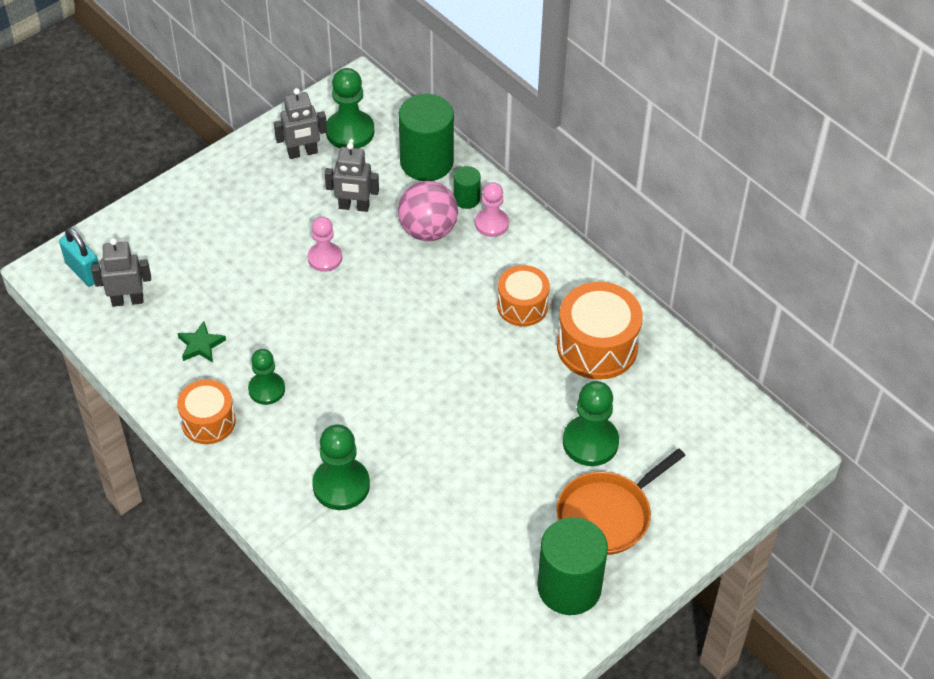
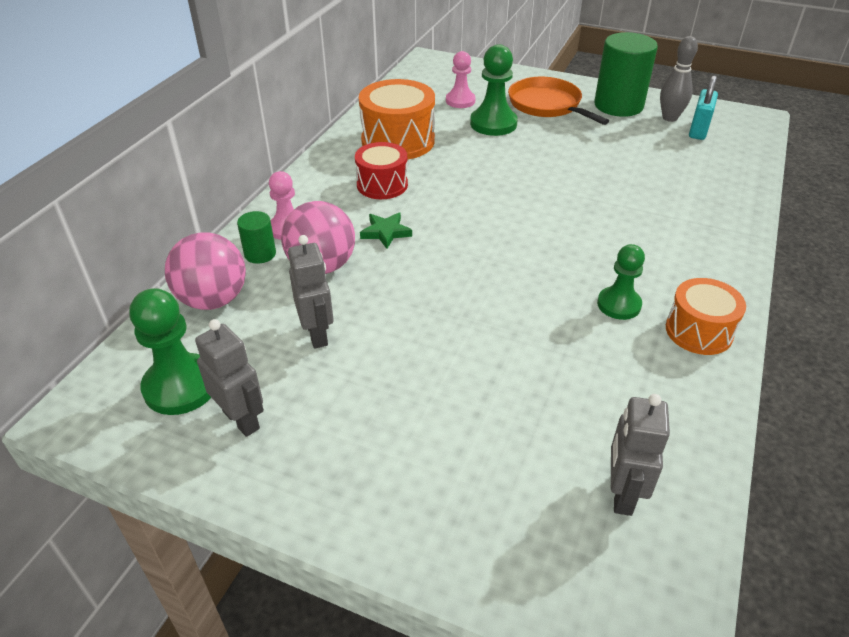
camera: 115 degrees left, 10 degrees down
turquoise padlock [59,227,99,287] -> turquoise padlock moved to [689,75,718,140]
grey robot [91,238,151,307] -> grey robot turned 45 degrees clockwise [611,394,670,516]
green star [178,321,226,362] -> green star moved to [360,212,412,249]
pink pawn [307,217,342,272] -> pink pawn moved to [446,51,476,108]
green pawn [312,424,370,510] -> none
green cylinder [399,94,454,181] -> pink ball [165,232,246,310]
orange drum [497,265,550,326] -> red drum [355,142,408,199]
orange pan [557,449,685,555] -> orange pan turned 150 degrees counterclockwise [508,77,609,125]
none -> grey bowling pin [660,36,698,122]

